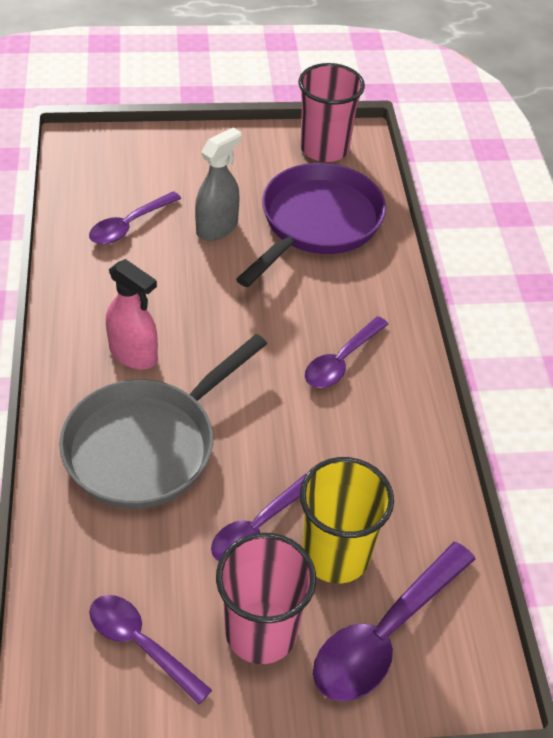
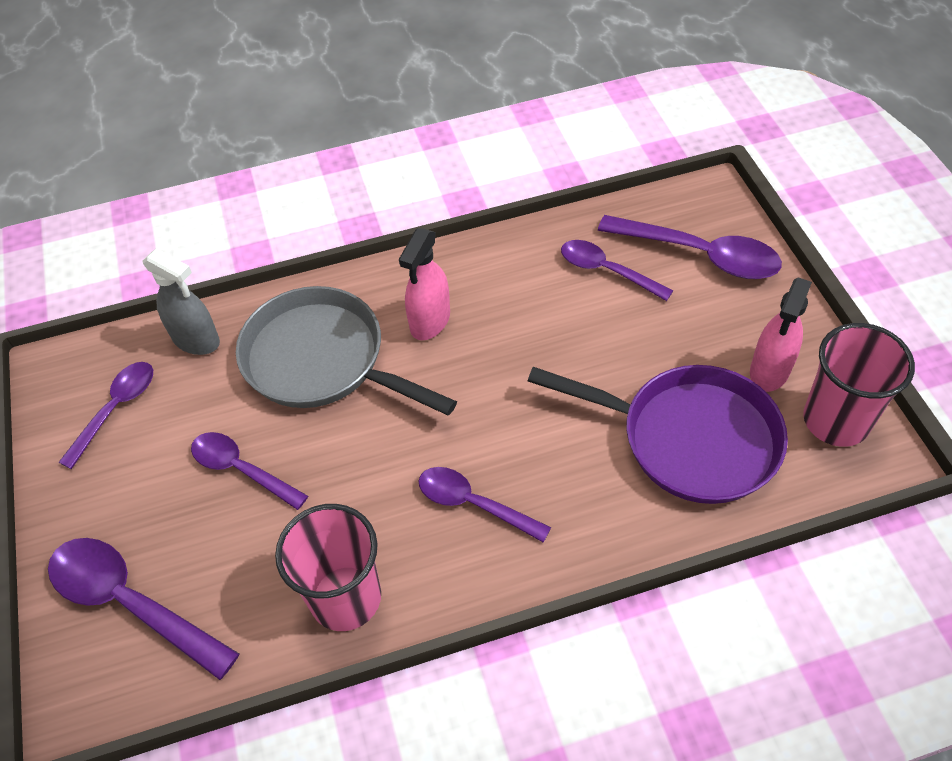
camera: 85 degrees right, 5 degrees up
grey spray bottle [195,127,242,241] -> grey spray bottle moved to [142,248,220,355]
pink cup [216,533,316,664] -> pink cup moved to [275,504,381,631]
yellow cup [300,457,394,583] -> none
none -> purple spoon [598,215,782,279]
none -> pink spray bottle [750,278,812,392]

